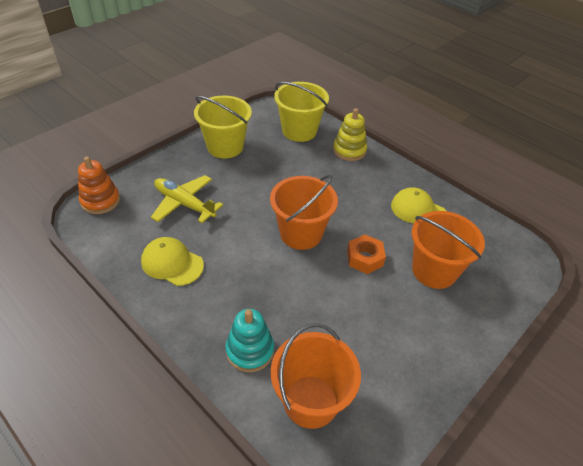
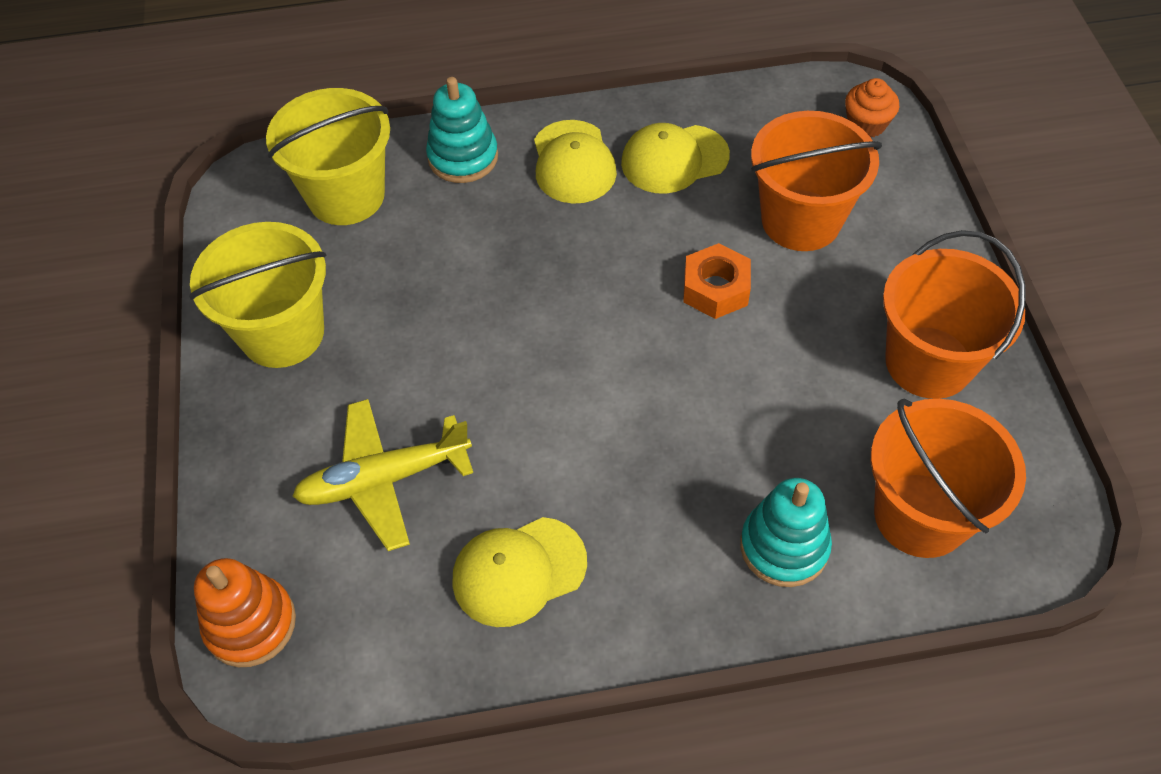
camera: 50 degrees left, 10 degrees up
orange bucket [270,175,338,250] -> orange bucket moved to [883,230,1026,399]
yellow stacking toy [333,108,367,161] -> turquoise stacking toy [426,77,498,183]
none -> yellow cap [534,120,617,204]
none -> orange cupcake [845,78,899,137]

